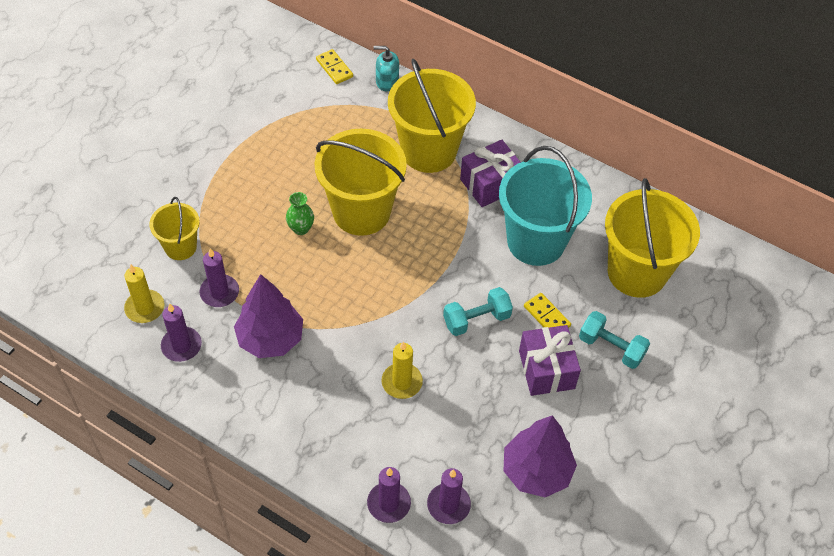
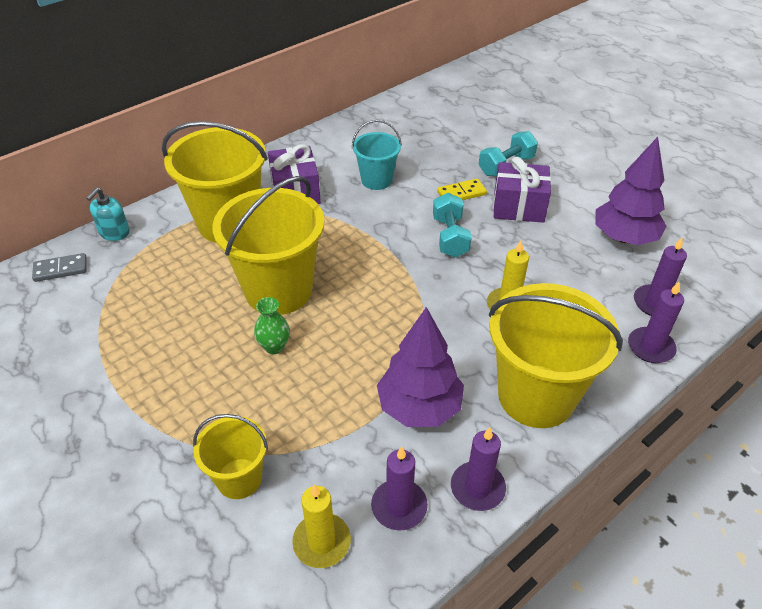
camera: 70 degrees left, 10 degrees down
purple candle [199,248,239,307] -> purple candle moved to [451,427,506,511]
yellow domino [316,49,353,84] -> grey domino [32,253,87,282]
turquoise bucket [499,146,592,266] -> turquoise bucket [352,120,402,190], size x0.54
yellow bucket [605,178,700,298] -> yellow bucket moved to [489,283,623,428]

